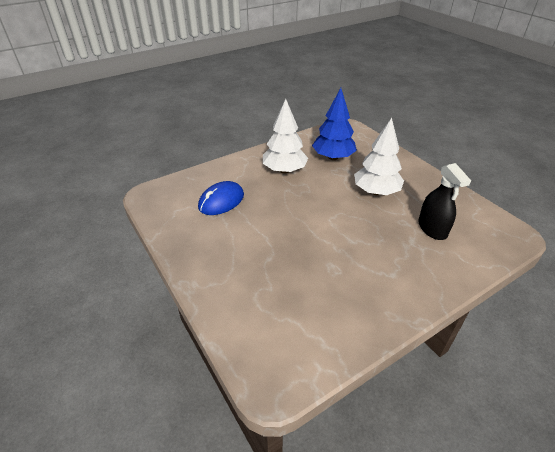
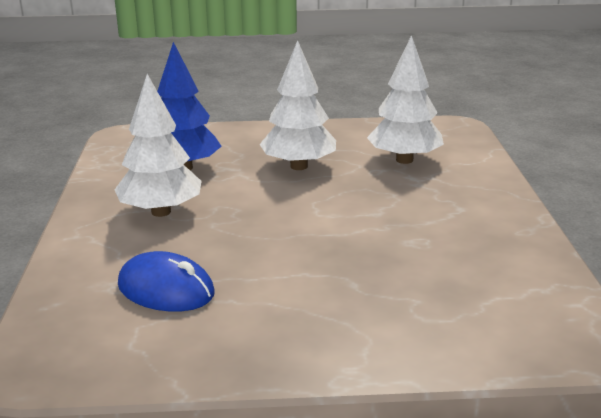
camera: 60 degrees left, 15 degrees down
blue mouse [198,181,244,215] -> blue mouse turned 45 degrees counterclockwise [118,251,215,311]
black spray bottle [418,163,471,240] -> white tree [367,35,444,164]

